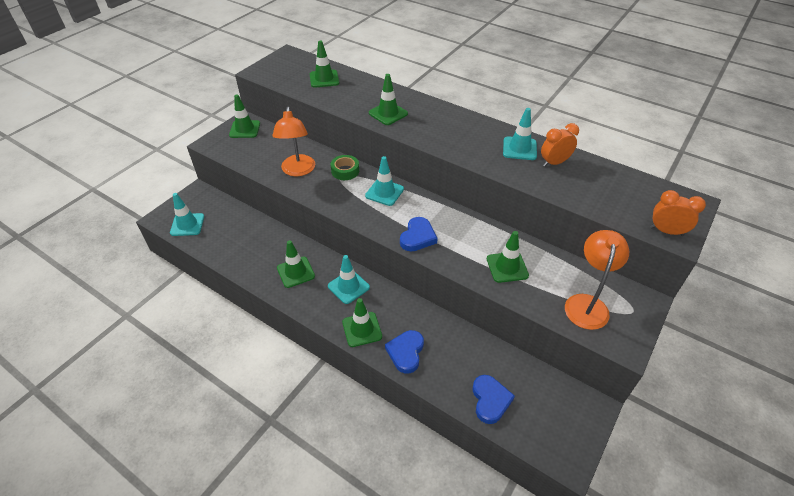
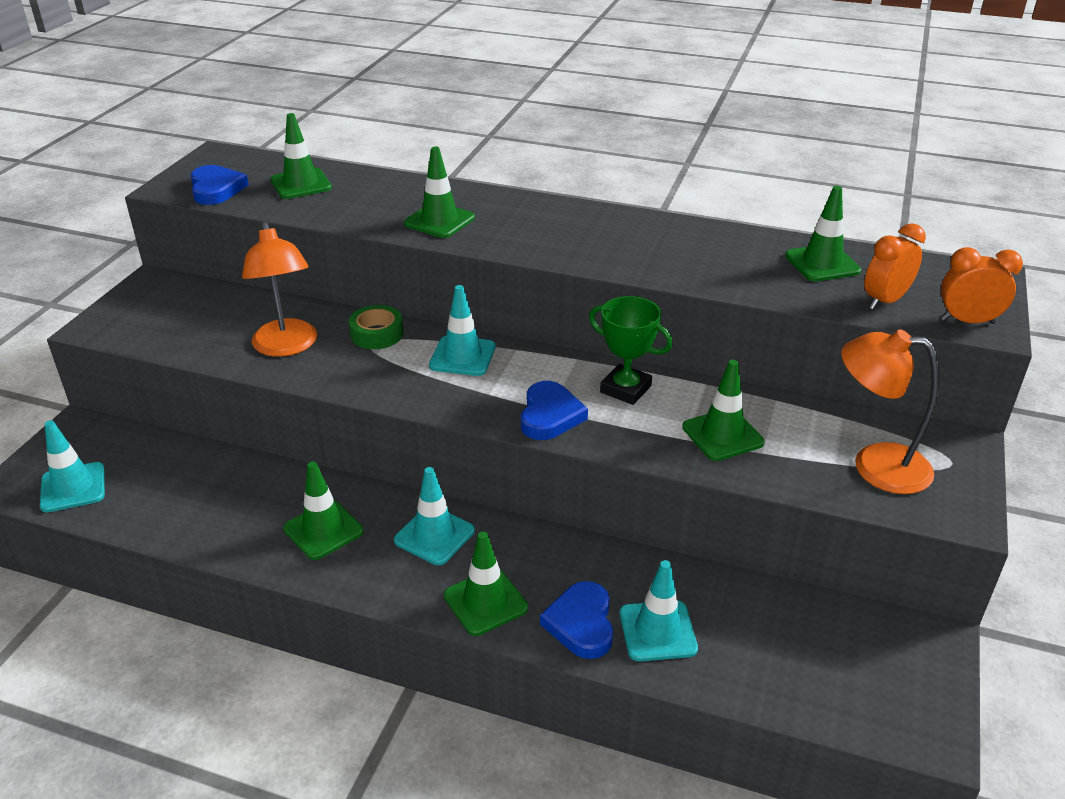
camera: 15 degrees left, 10 degrees down
green traffic cone [229,94,260,138] -> green traffic cone moved to [785,186,861,282]
blue heart [473,375,515,424] -> blue heart moved to [190,165,249,205]
turquoise traffic cone [503,108,537,160] -> turquoise traffic cone moved to [620,560,698,661]
orange clock [541,123,579,167] -> orange clock moved to [864,223,926,310]
orange lamp [565,230,629,330] -> orange lamp turned 75 degrees counterclockwise [841,329,939,494]
none -> green trophy [589,296,673,405]

